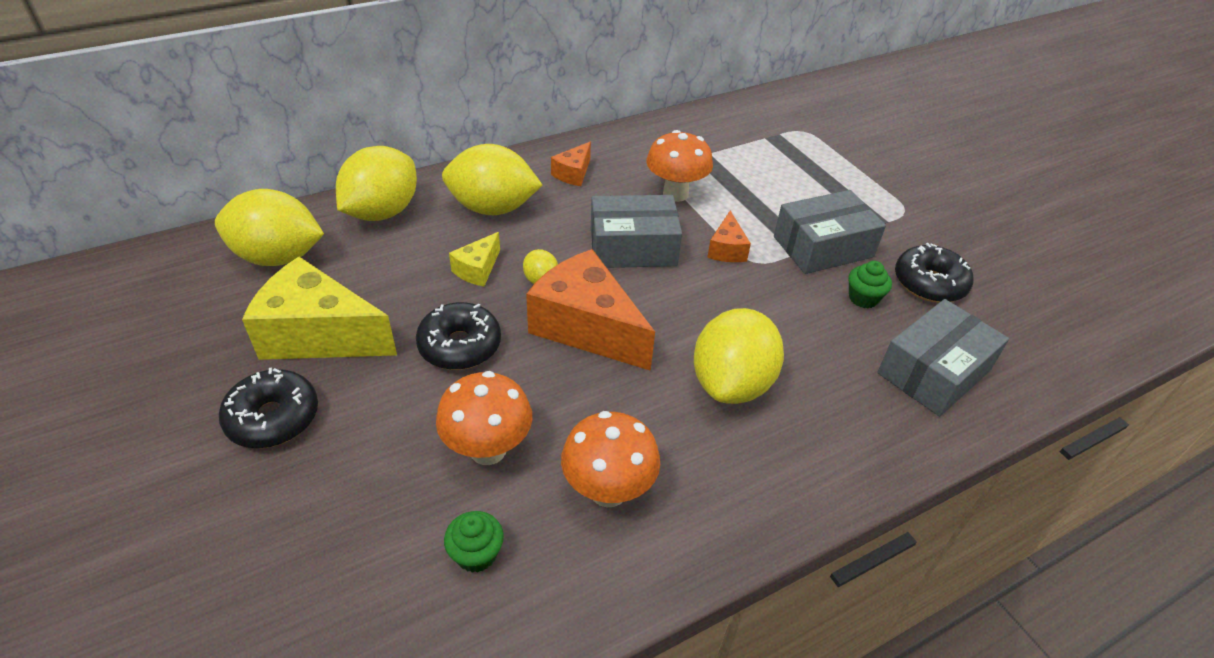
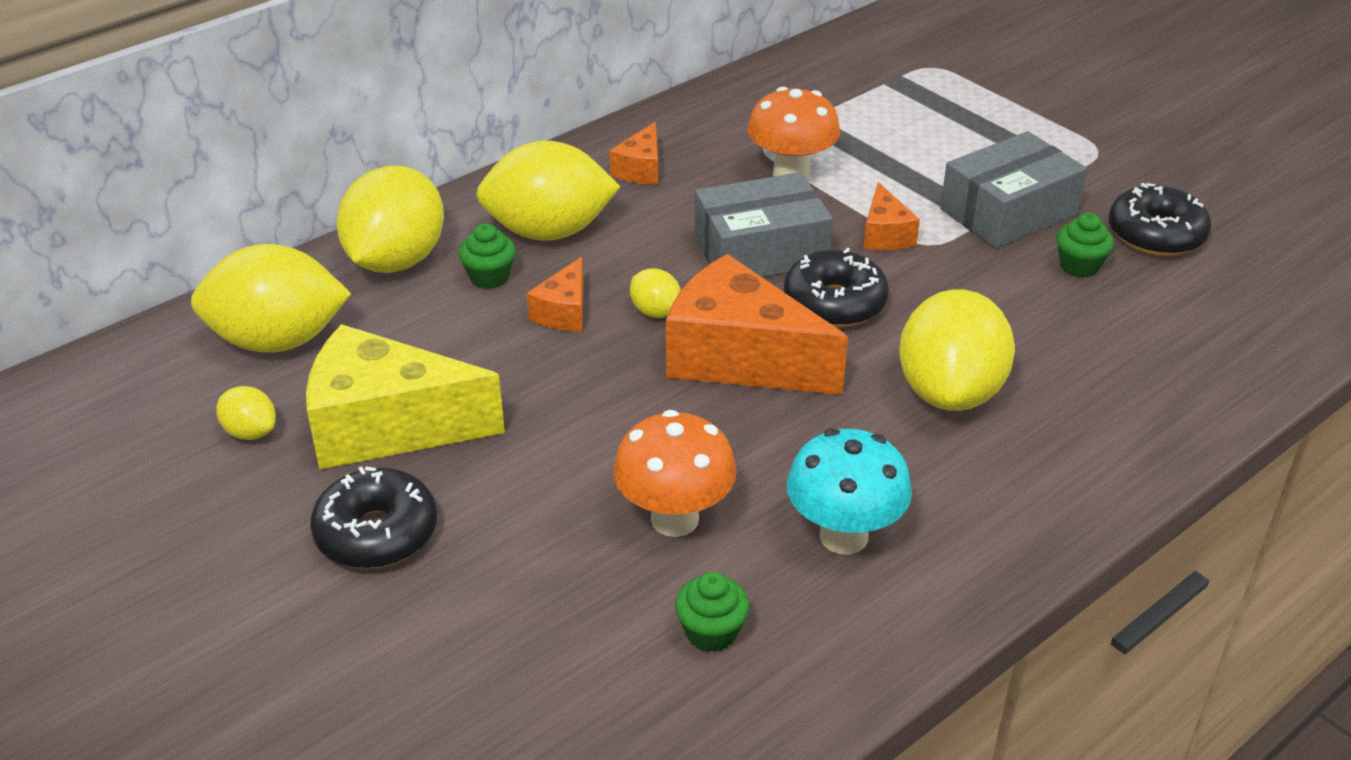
camera: 10 degrees left, 5 degrees down
black donut [416,302,501,370] -> black donut moved to [784,248,889,327]
yellow cheese [449,232,500,286] -> orange cheese [527,257,583,331]
orange mushroom [561,411,660,507] -> turquoise mushroom [786,428,912,555]
grey box [877,299,1009,416] -> none
none -> yellow lemon [216,386,276,440]
none -> green cupcake [459,223,516,289]

